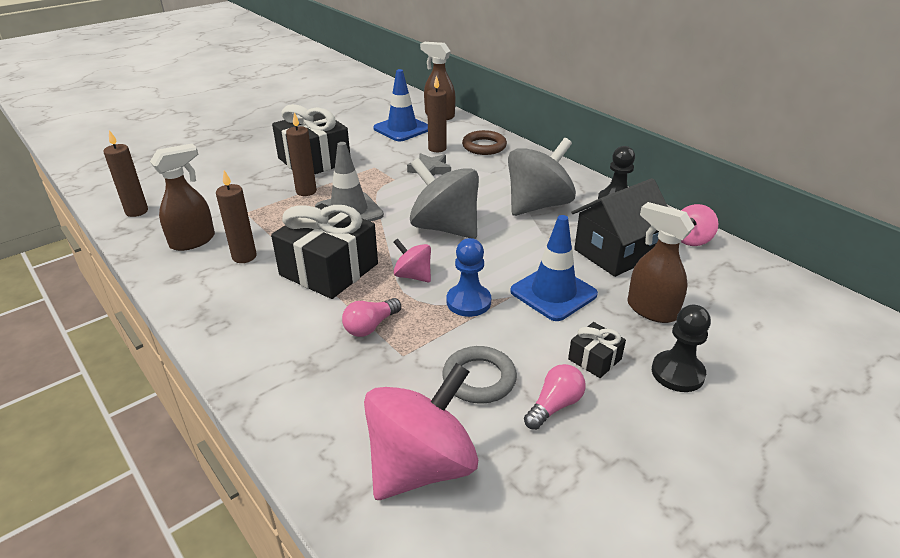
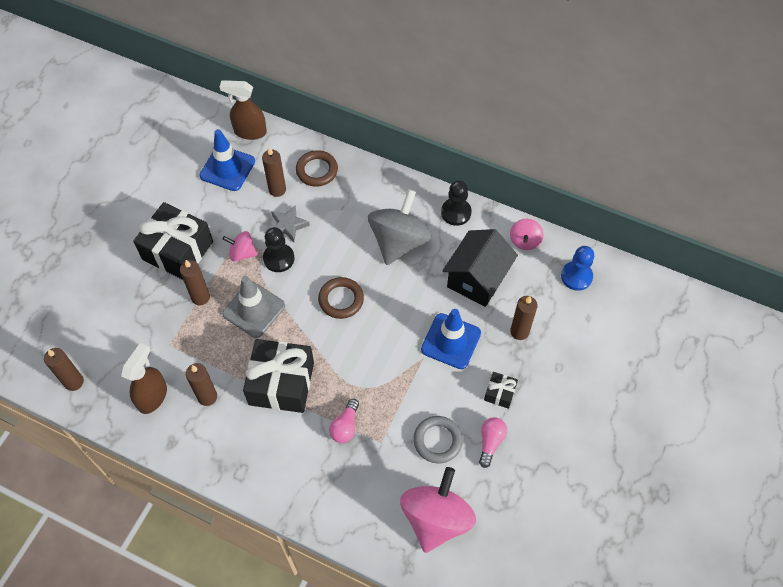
camera: 25 degrees left, 25 degrees up
pink spinning top [394,239,431,283] -> pink spinning top moved to [223,231,257,262]
grey spinning top [410,158,479,239] -> brown ring [318,277,364,319]
blue pawn [447,238,491,317] -> blue pawn moved to [561,246,594,291]
brown spray bottle [628,202,695,323] -> brown candle [510,296,538,340]
black pawn [652,305,711,392] -> black pawn moved to [263,227,294,272]

